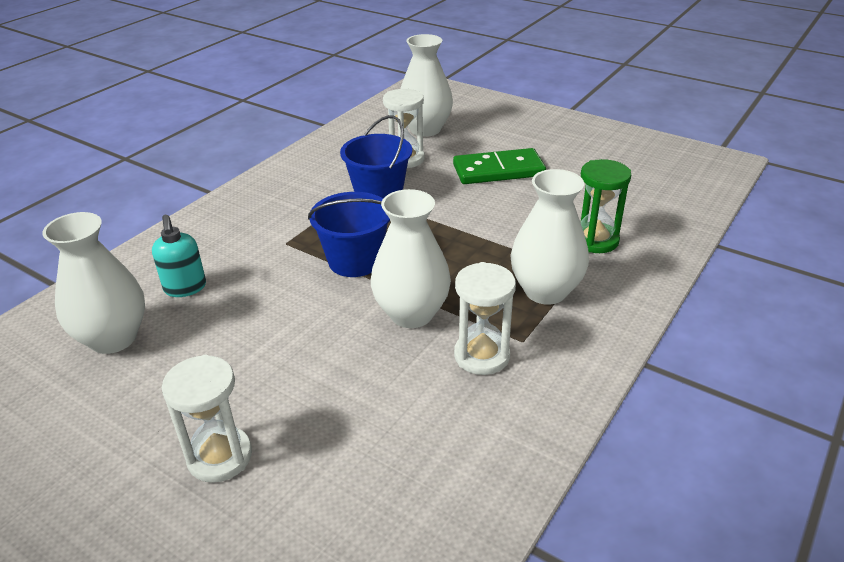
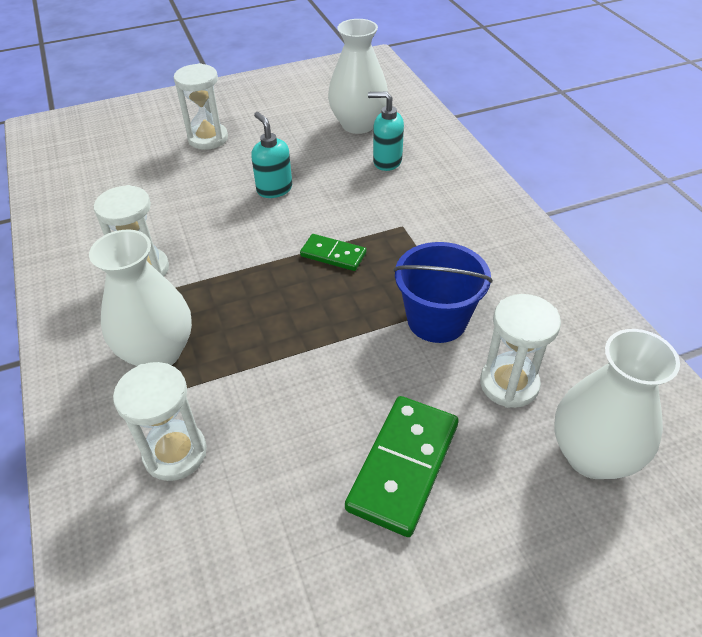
camera: 125 degrees right, 10 degrees up
blue bucket [308,192,390,277] -> green domino [300,234,366,271]
white vase [371,189,451,328] -> none
green hourglass [581,159,631,253] -> white hourglass [113,362,207,481]
none -> turquoise soap dispenser [251,112,292,198]

